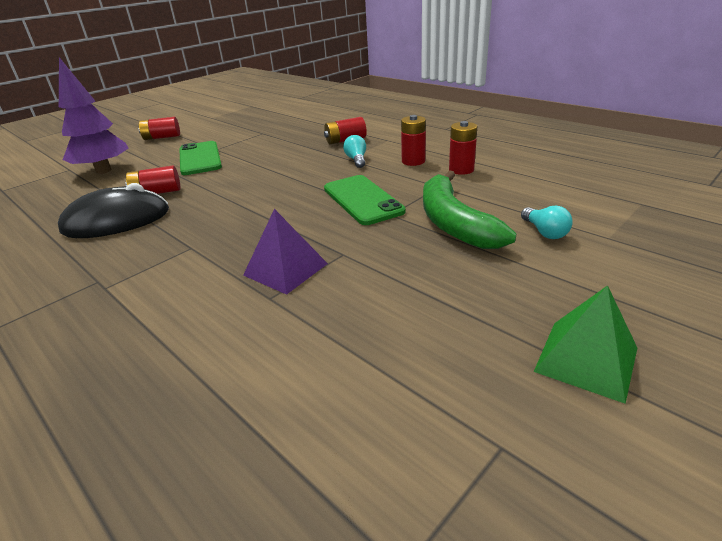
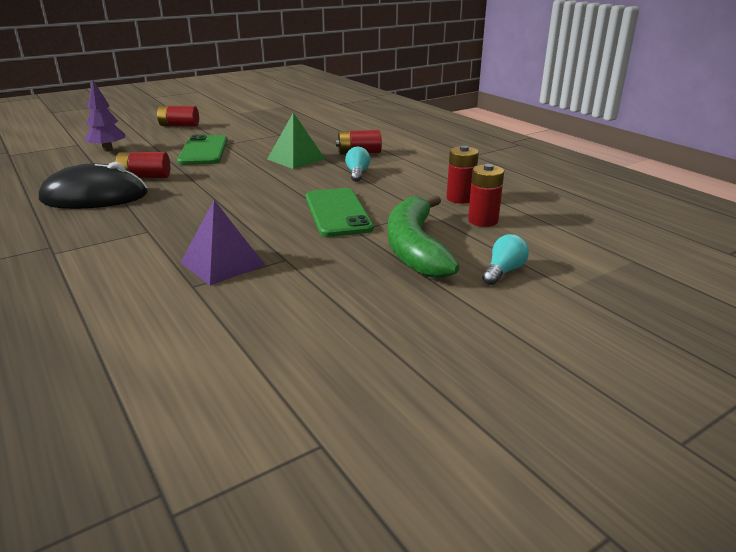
camera: 10 degrees right, 5 degrees down
purple tree [59,57,128,174] -> purple tree [84,80,125,152], size x0.63
red battery [401,115,426,166] -> red battery moved to [468,164,504,227]
turquoise light bulb [521,206,573,239] -> turquoise light bulb turned 135 degrees counterclockwise [482,234,529,285]
green pyramid [534,285,637,404] -> green pyramid moved to [267,112,325,169]

